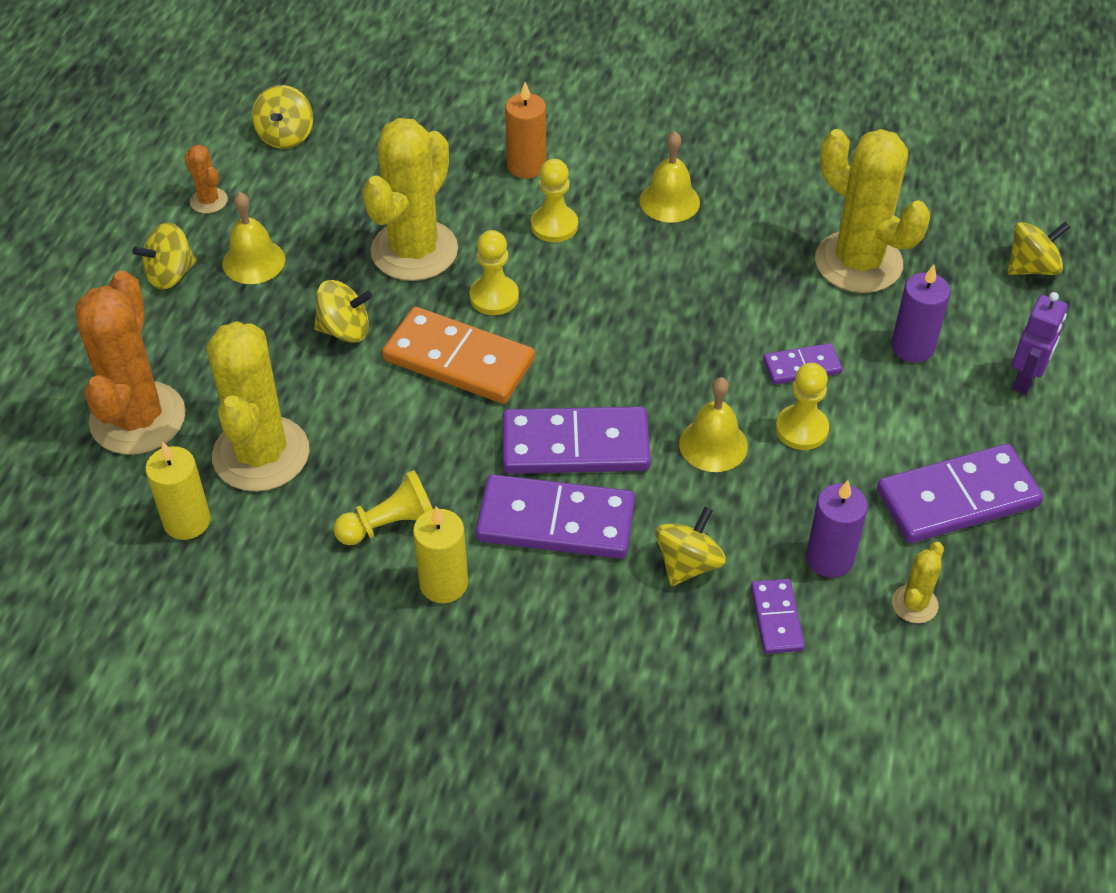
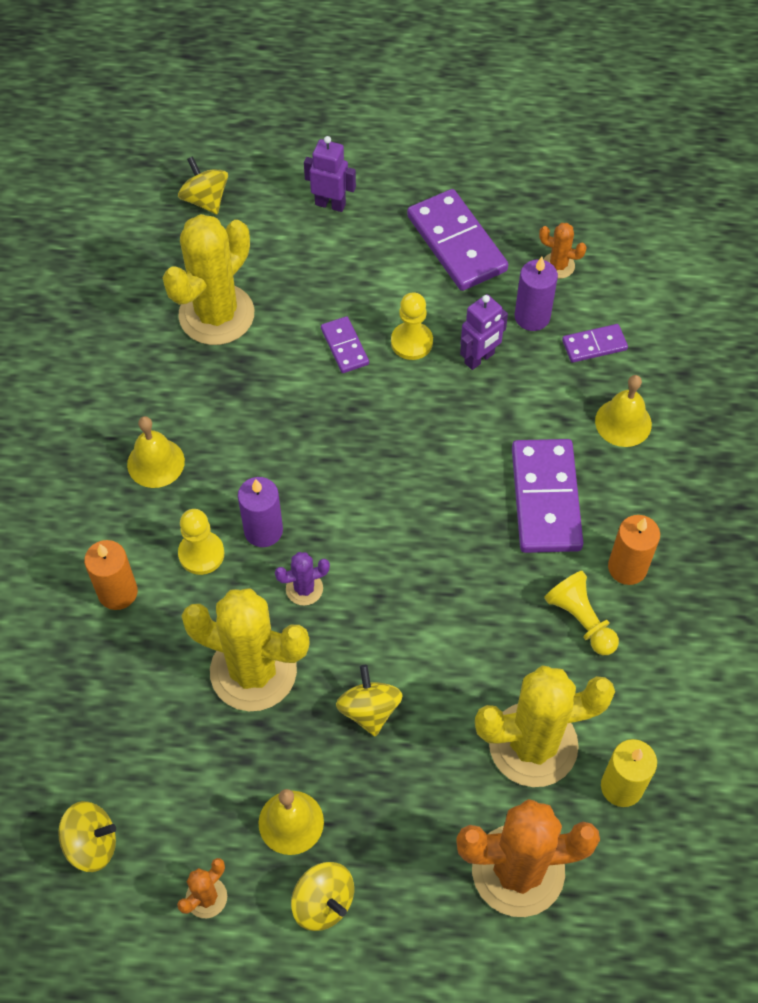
camera: 100 degrees left, 10 degrees up
orange domino [382,307,535,404] -> none
yellow candle [413,506,468,603] -> orange candle [608,515,660,585]
yellow pawn [469,230,519,315] -> purple cactus [275,552,330,605]
purple domino [503,407,651,474] -> none
yellow spinning top [655,507,726,586] -> none
yellow bell [679,377,748,472] -> yellow bell moved to [595,375,652,447]
purple candle [891,264,950,362] -> purple candle moved to [238,477,283,547]
yellow cactus [892,542,944,623] -> orange cactus [539,223,587,279]
none -> purple robot [460,294,508,370]

